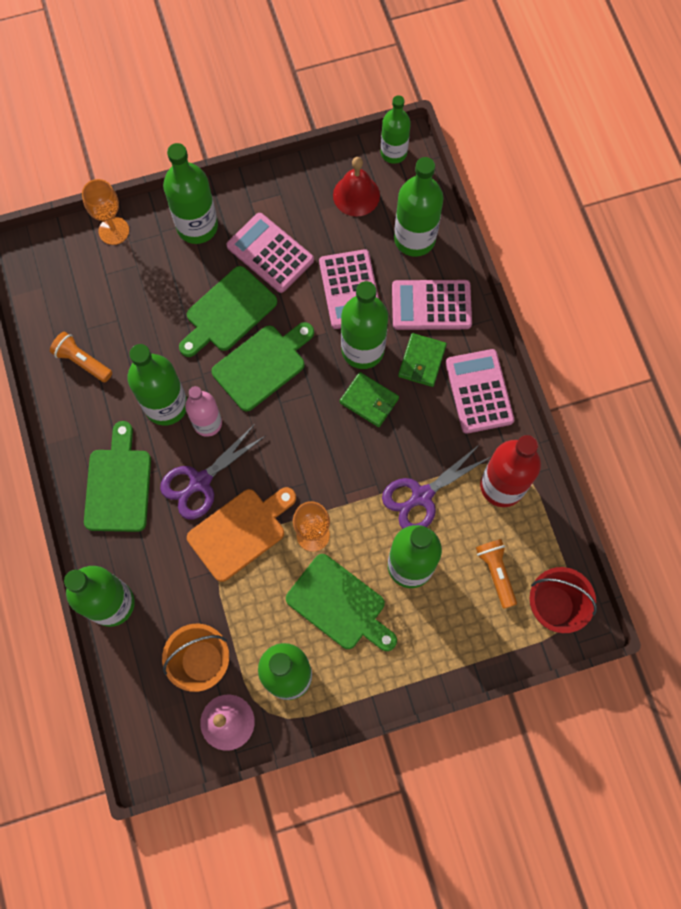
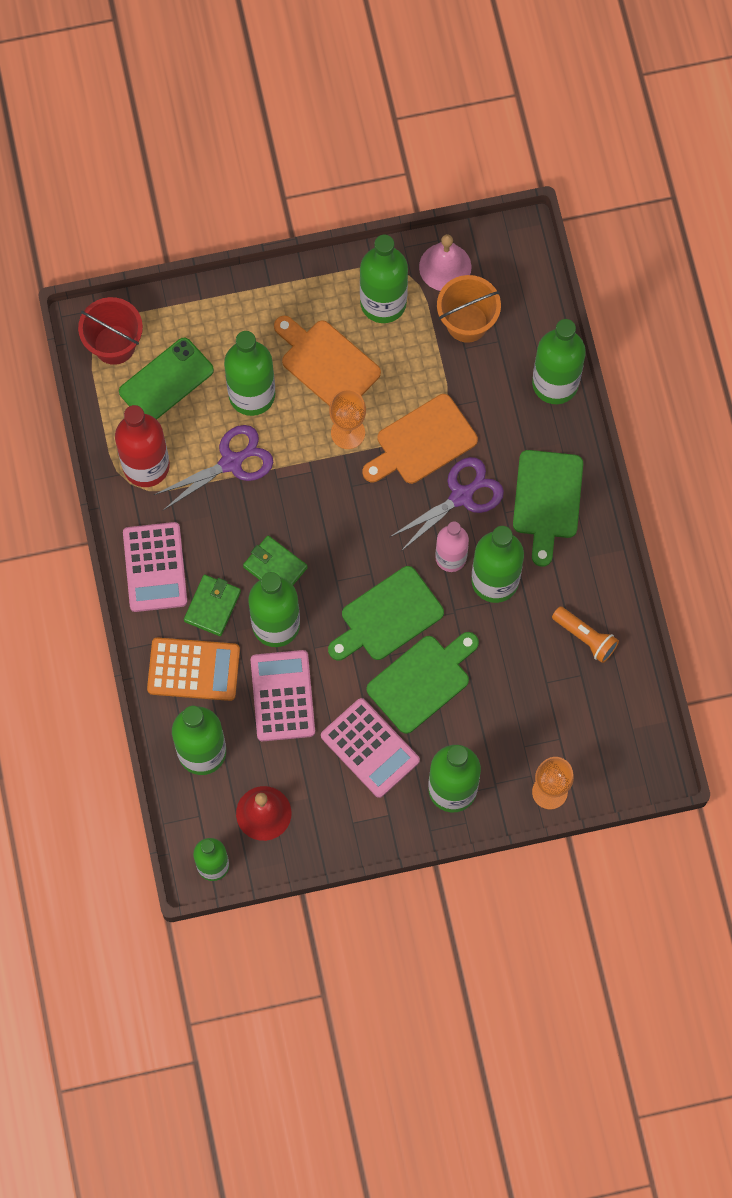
camera: 175 degrees left, 0 degrees up
green cutting board [286,554,397,651] -> orange cutting board [274,316,381,406]
pink calculator [392,280,472,330] -> orange calculator [147,637,240,701]
orange flashlight [476,539,517,608] -> green phone [119,337,214,420]

